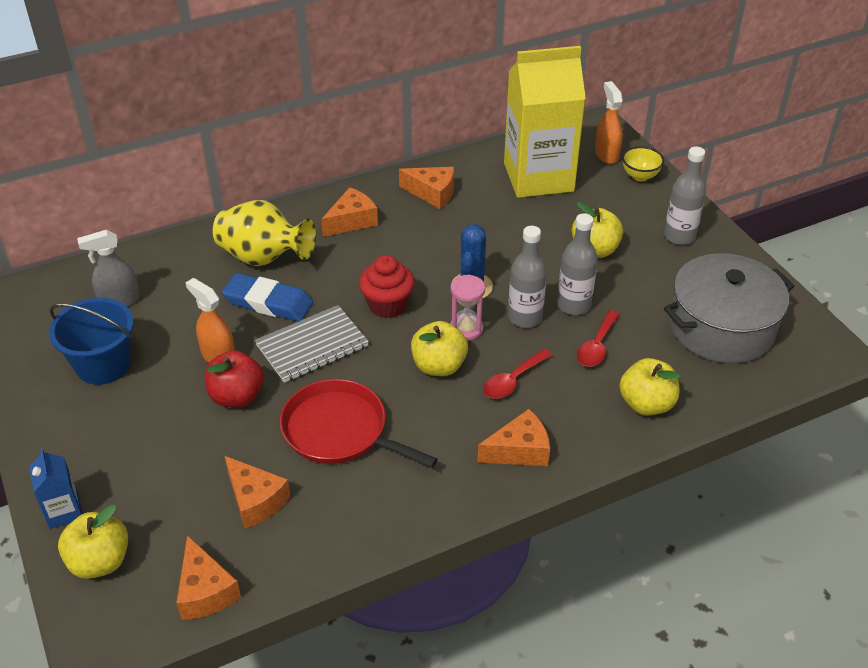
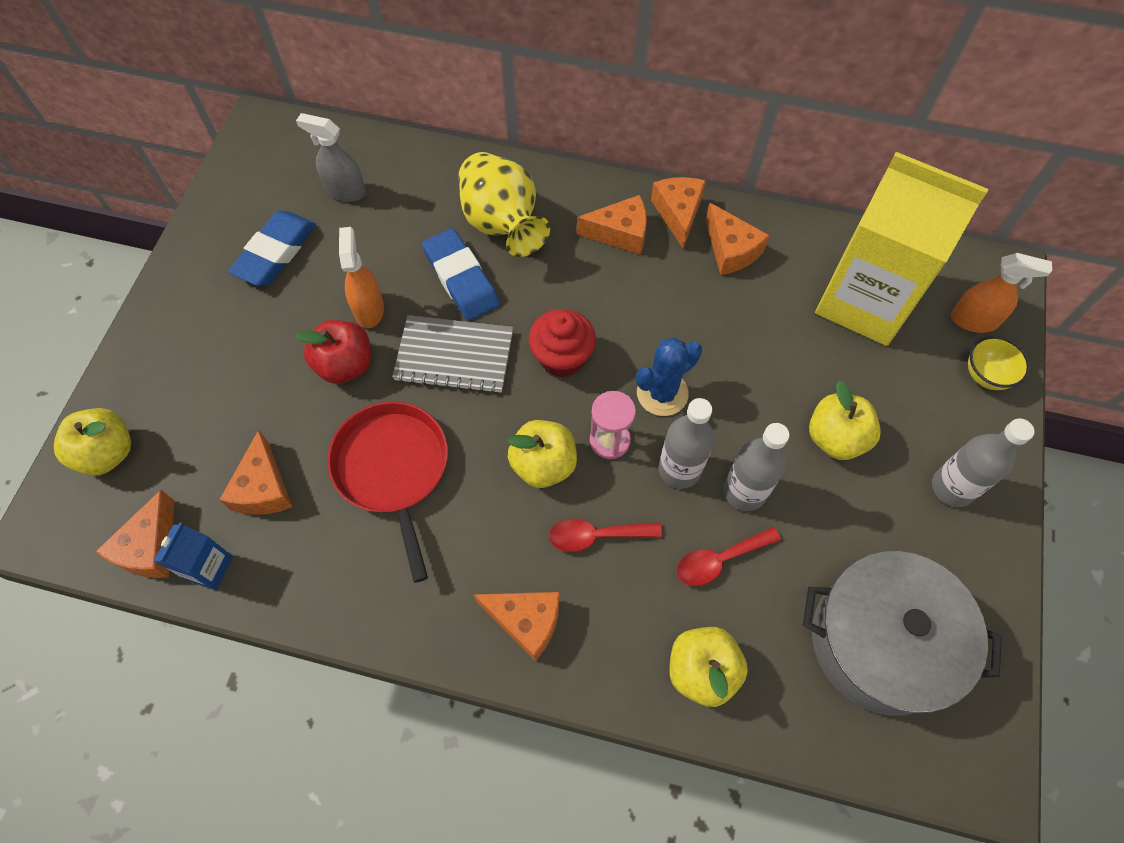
camera: 40 degrees right, 20 degrees up
blue carton [29,449,82,529] -> blue carton moved to [154,523,233,590]
blue bucket [49,298,134,385] -> blue eraser [228,210,316,286]
orange spray bottle [595,81,623,164] -> orange spray bottle turned 75 degrees clockwise [951,253,1052,333]
none -> orange cheese [651,177,706,248]

